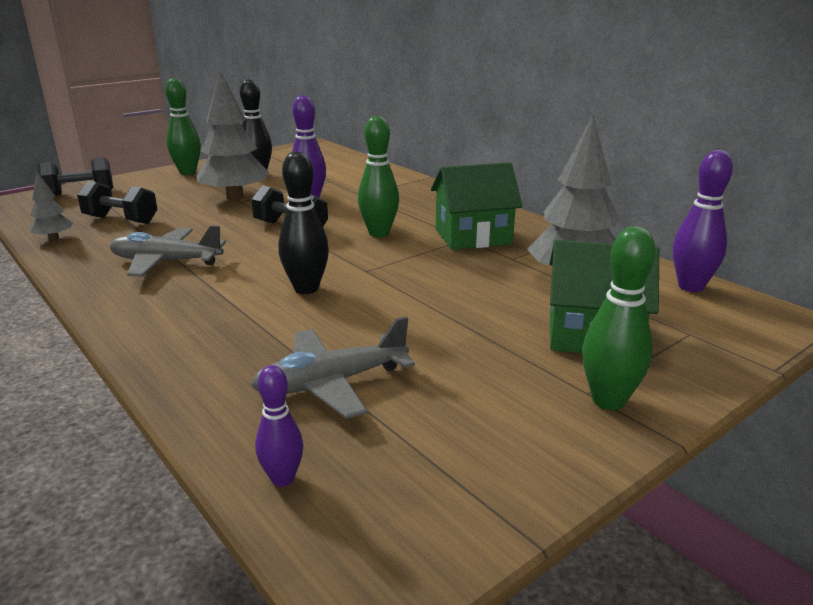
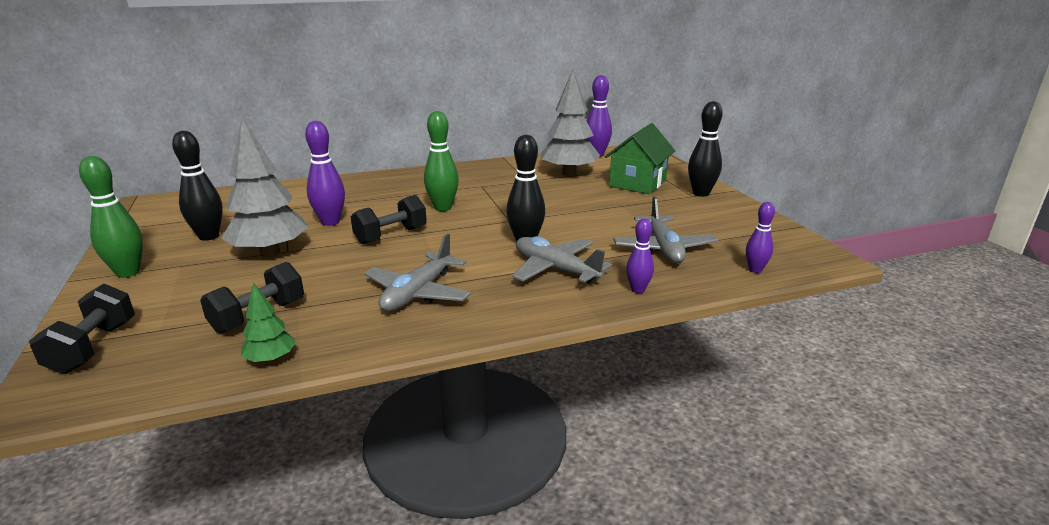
camera: 70 degrees left, 0 degrees up
grey tree [29,172,73,241] -> green tree [241,282,296,363]
green house [431,162,523,250] -> none
green bowling pin [582,226,656,410] -> black bowling pin [688,101,723,197]
none -> grey plane [512,236,612,285]
none -> purple bowling pin [626,218,654,293]

